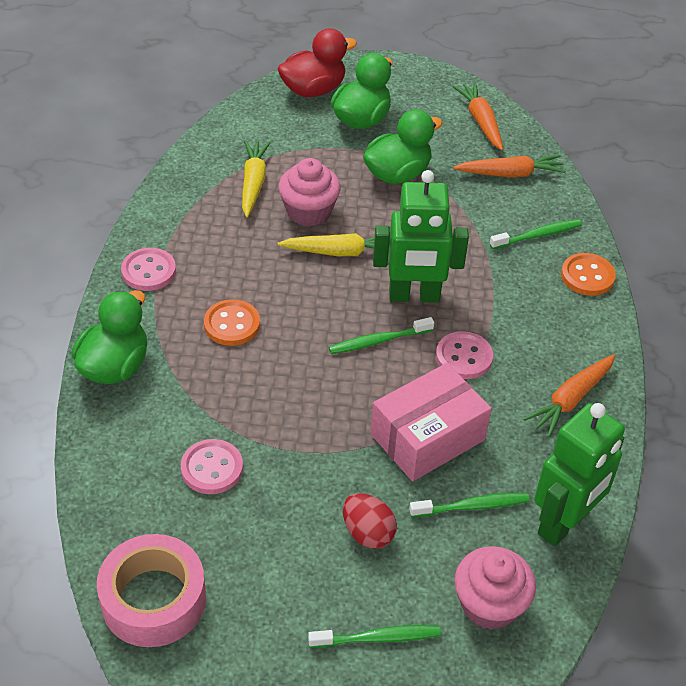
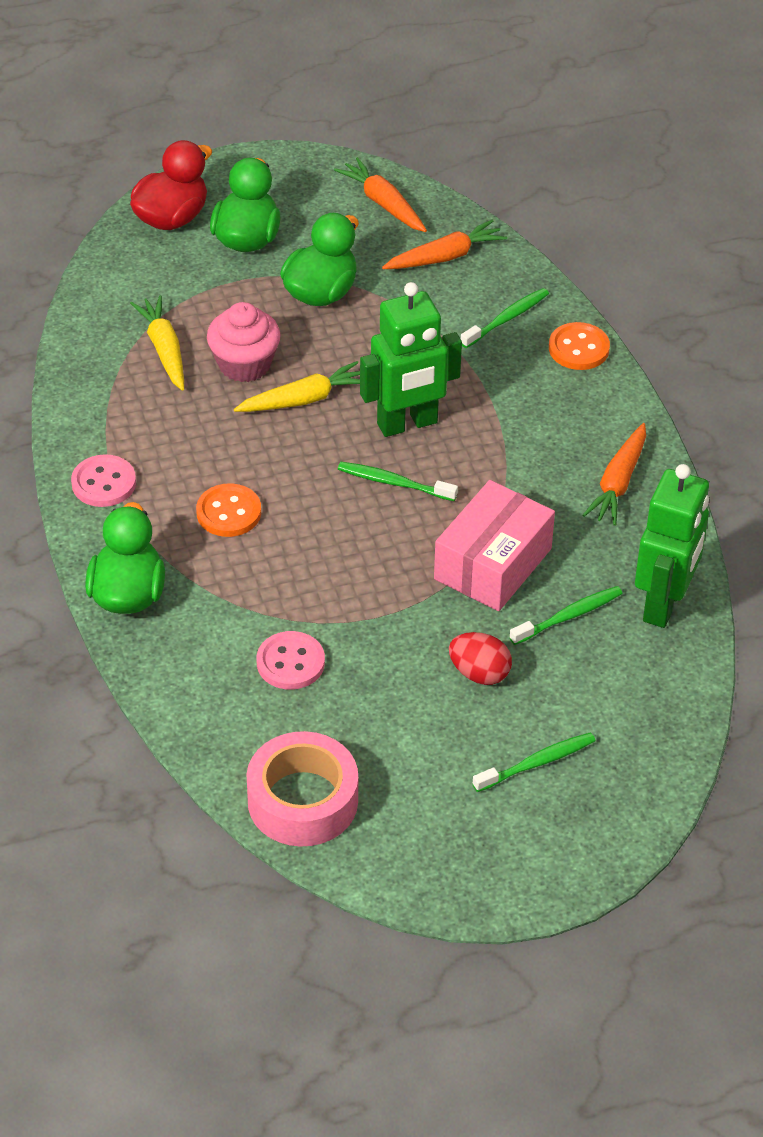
camera: 20 degrees left, 0 degrees up
green toothbrush [329,317,434,354] -> green toothbrush turned 60 degrees clockwise [338,462,458,501]
pink button [436,331,493,379] -> none
pink cupcake [455,546,536,630] -> none

